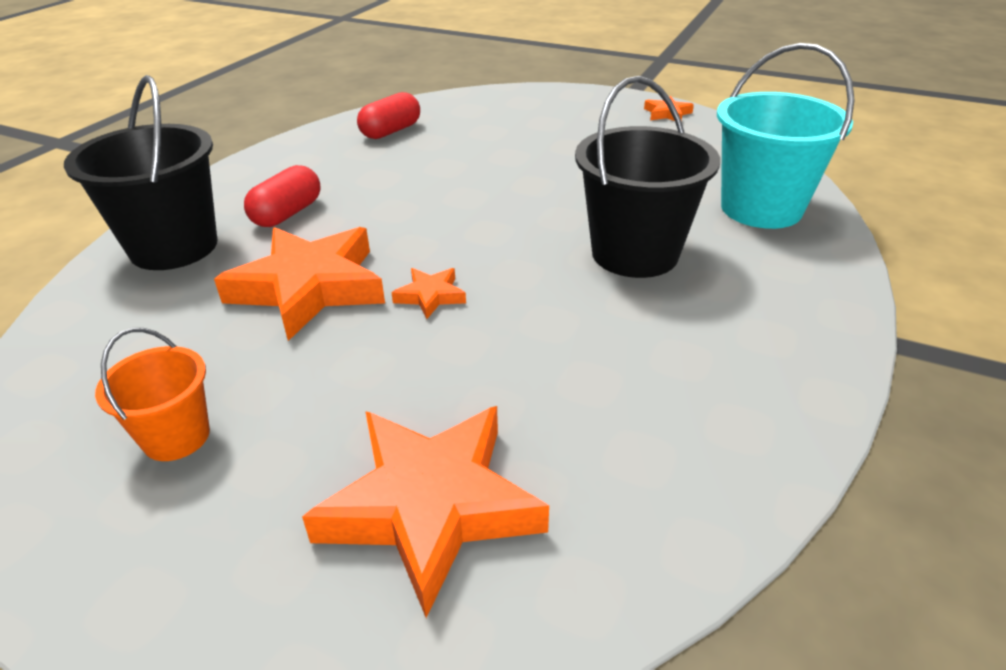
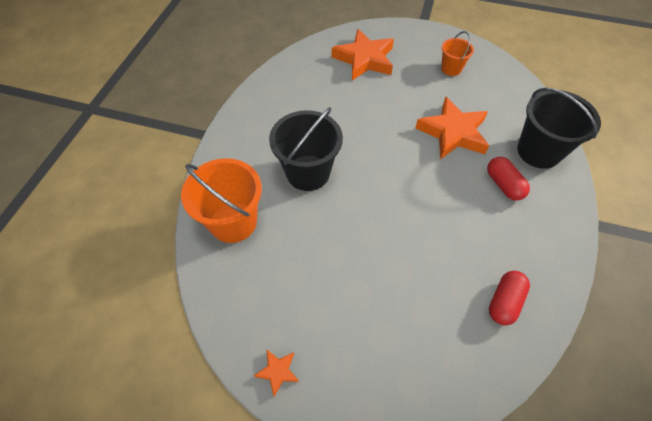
camera: 170 degrees right, 20 degrees up
red capsule [244,165,321,227] -> red capsule turned 45 degrees counterclockwise [487,157,530,201]
orange star [391,268,466,319] -> none
turquoise bucket [717,43,855,229] -> orange bucket [181,158,262,243]

